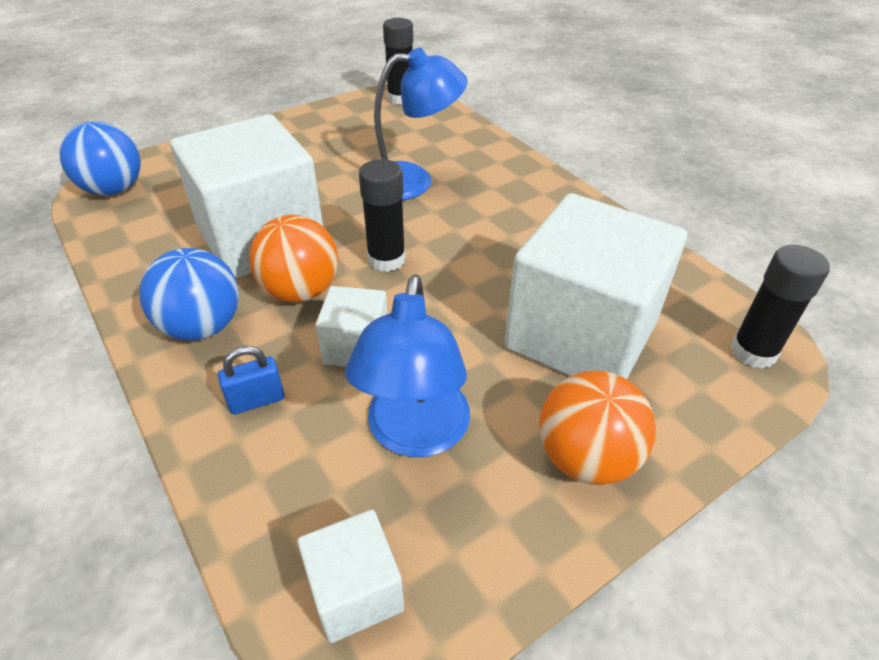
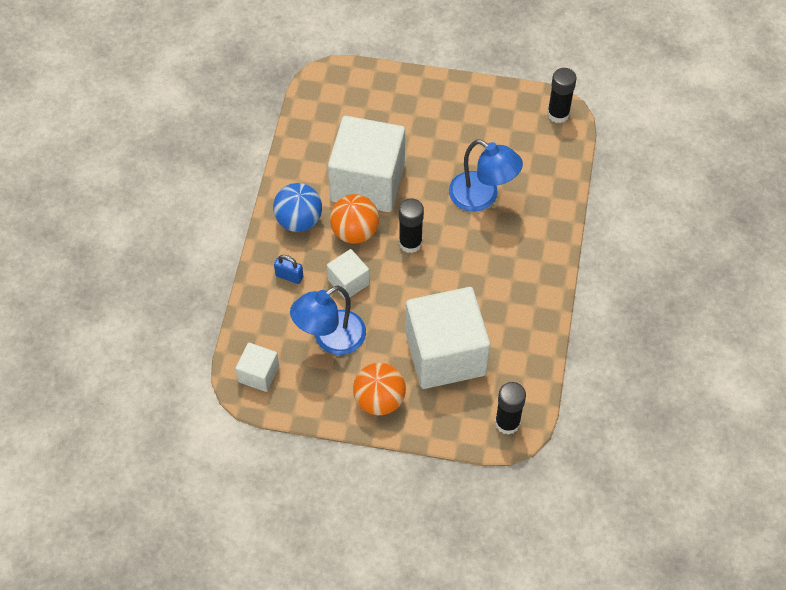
camera: 45 degrees right, 15 degrees up
blue ball [59,122,141,196] -> none

